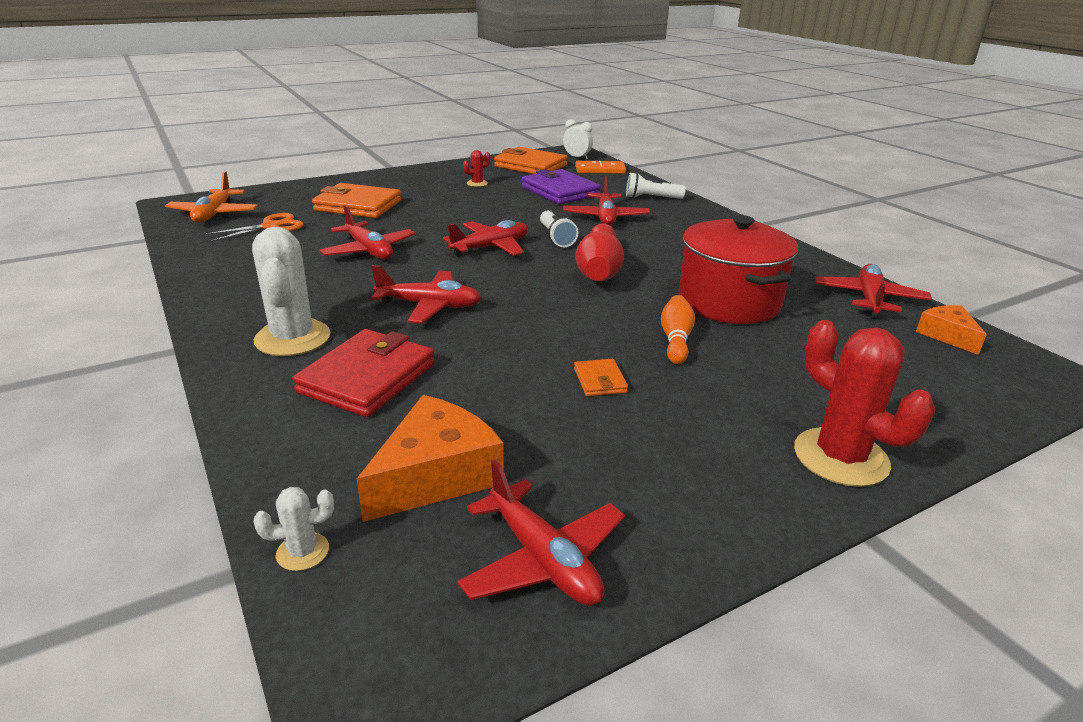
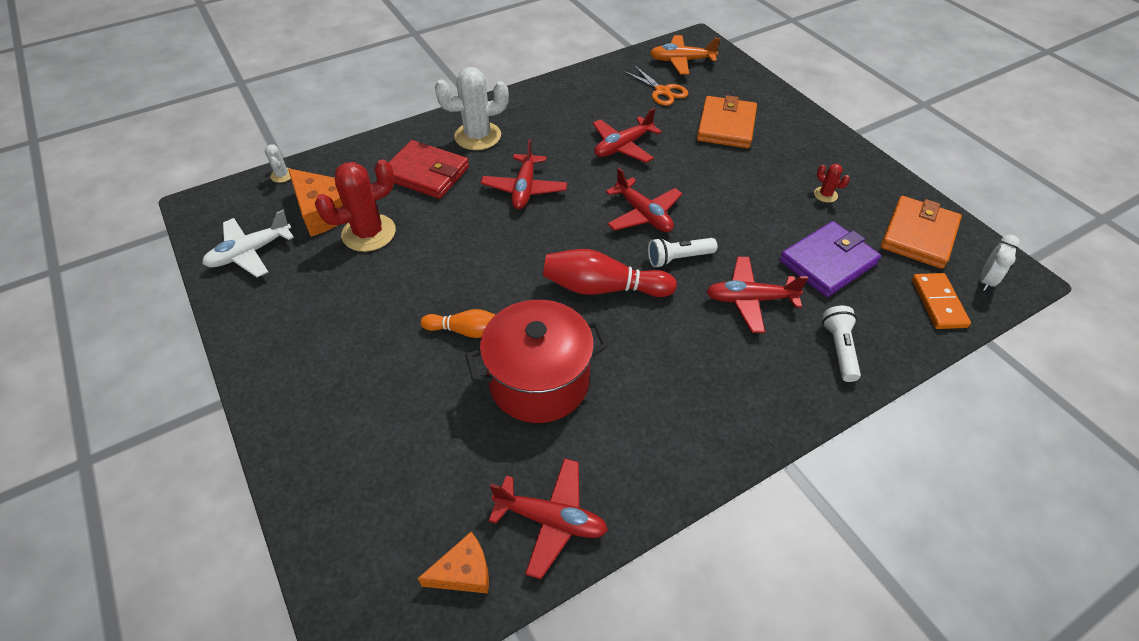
camera: 90 degrees right, 20 degrees up
red plane [457,459,625,606] -> white plane [202,210,294,277]
orange wallet [574,359,628,396] -> none
red cactus [794,320,935,487] -> red cactus moved to [315,159,396,252]

